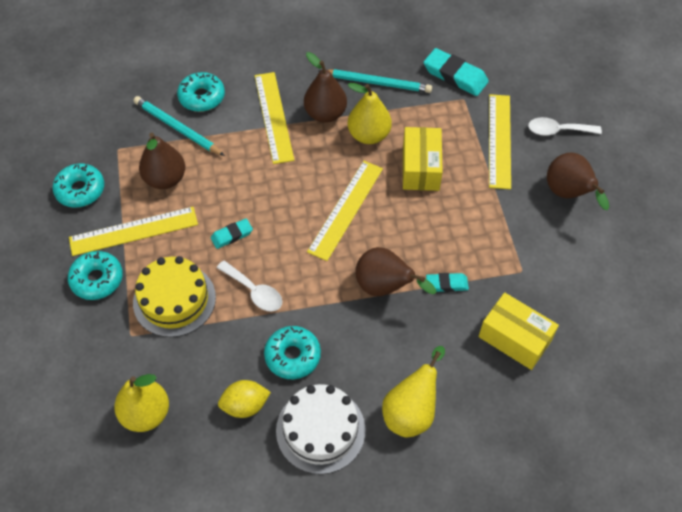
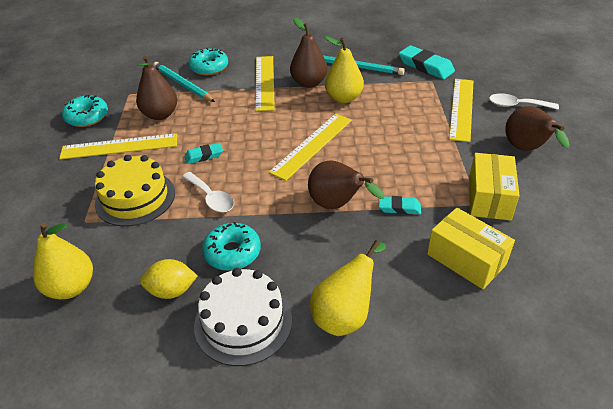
camera: 10 degrees right, 15 degrees down
turquoise donut [68,251,123,300] -> none
yellow box [403,127,443,191] -> yellow box moved to [469,153,519,220]

